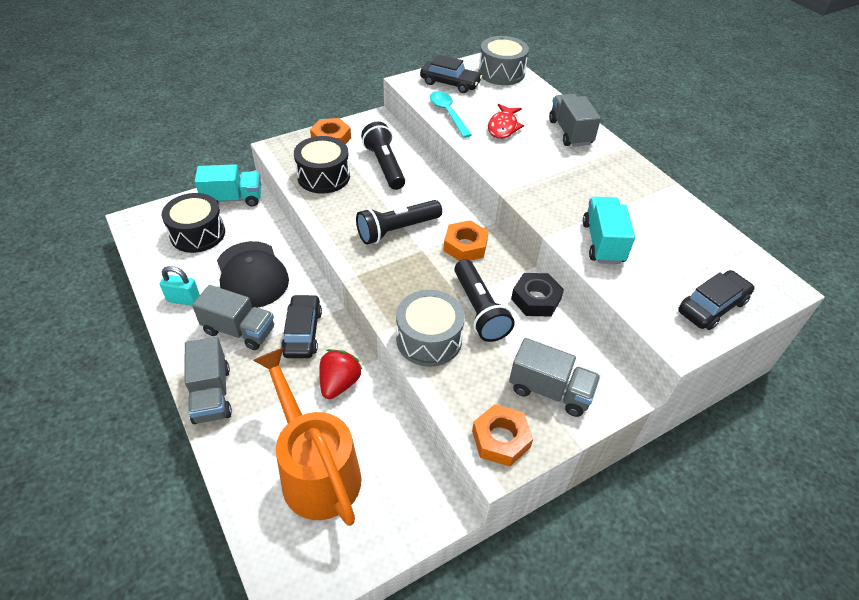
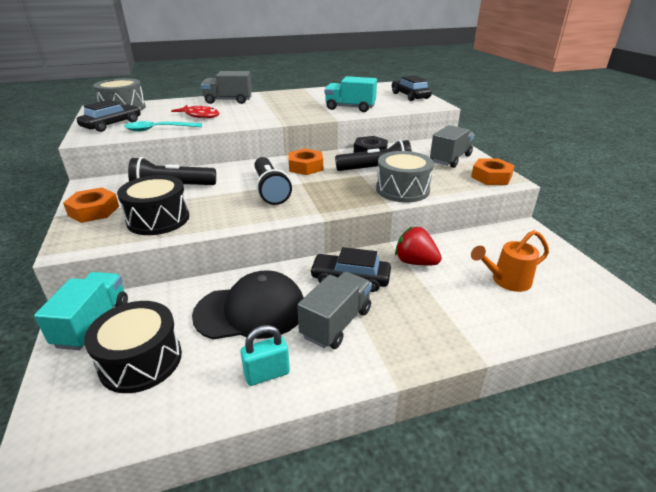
camera: 75 degrees left, 15 degrees down
turquoise padlock [160,266,200,306] -> turquoise padlock turned 45 degrees clockwise [241,325,290,386]
grey truck [184,337,232,424] -> none
orange watering can [253,348,361,526] -> orange watering can [471,230,549,292], size x0.55

